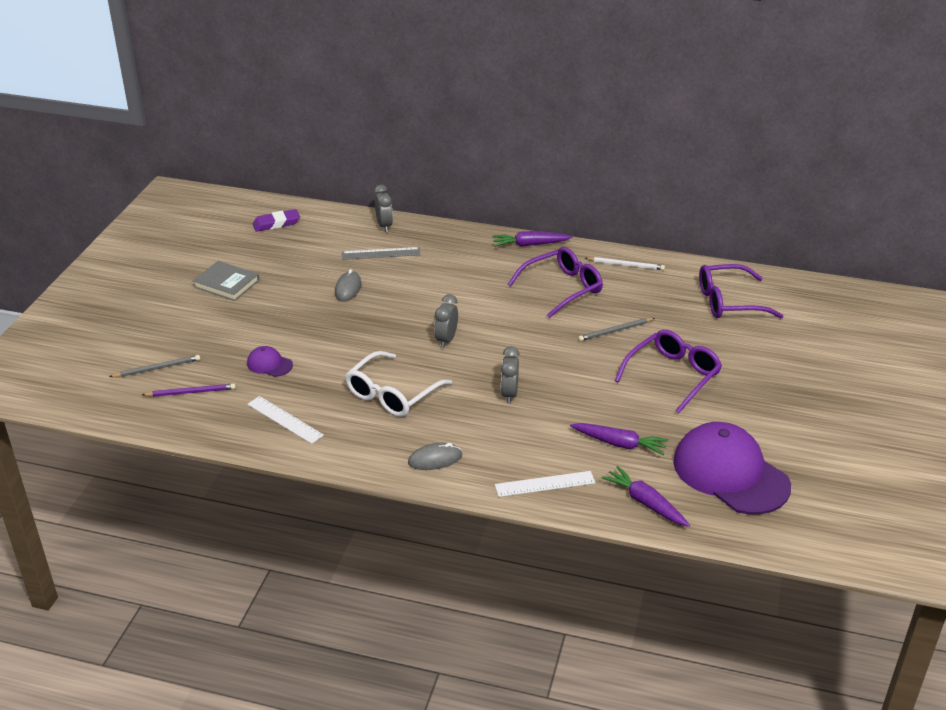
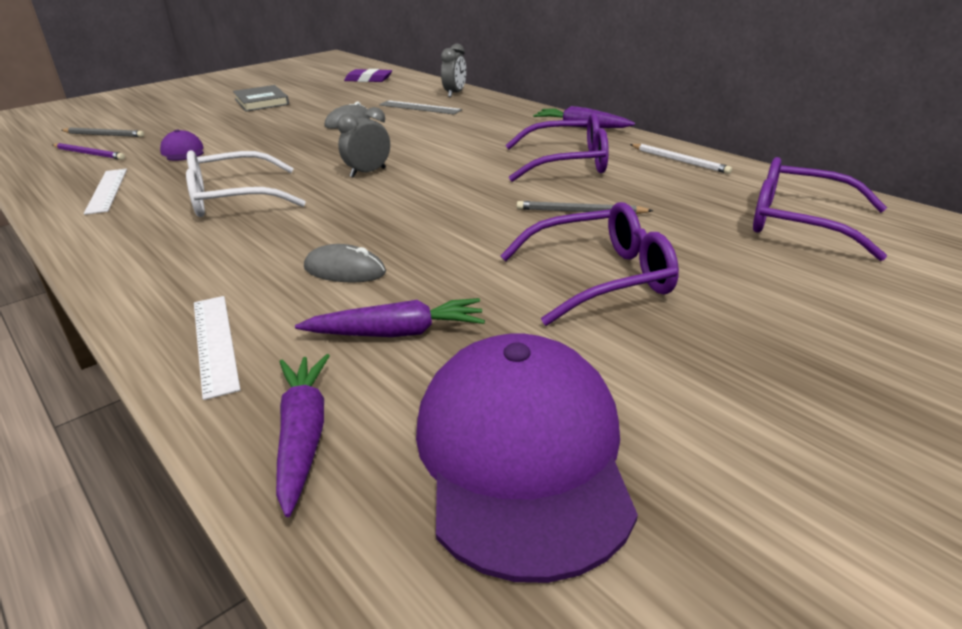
camera: 35 degrees right, 5 degrees down
grey mouse [408,443,462,470] -> grey mouse moved to [304,244,386,282]
white ruler [495,471,595,497] -> white ruler turned 45 degrees clockwise [194,296,240,400]
grey clock [501,346,520,404] -> none
purple carrot [570,423,669,455] -> purple carrot turned 60 degrees counterclockwise [295,298,485,337]

